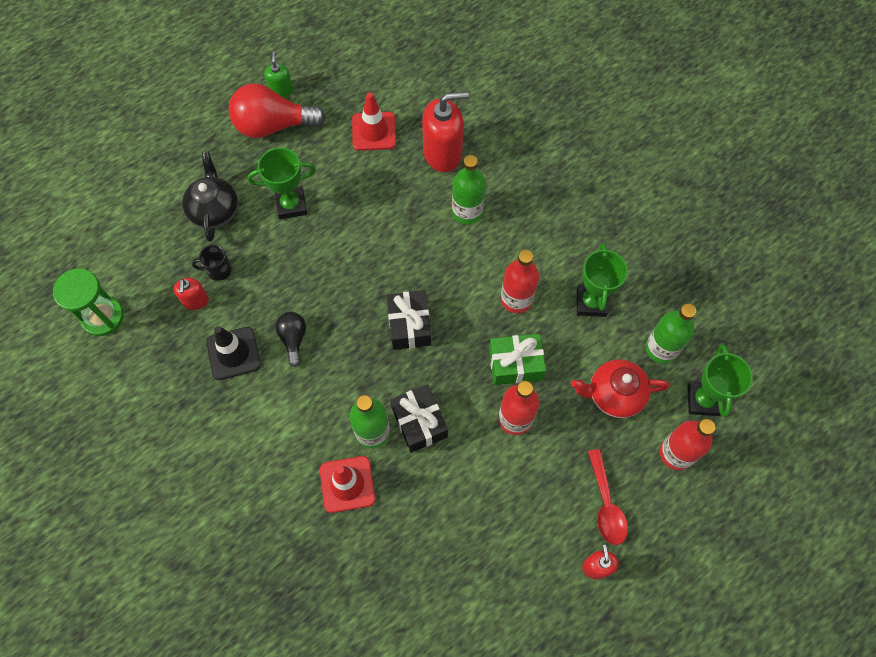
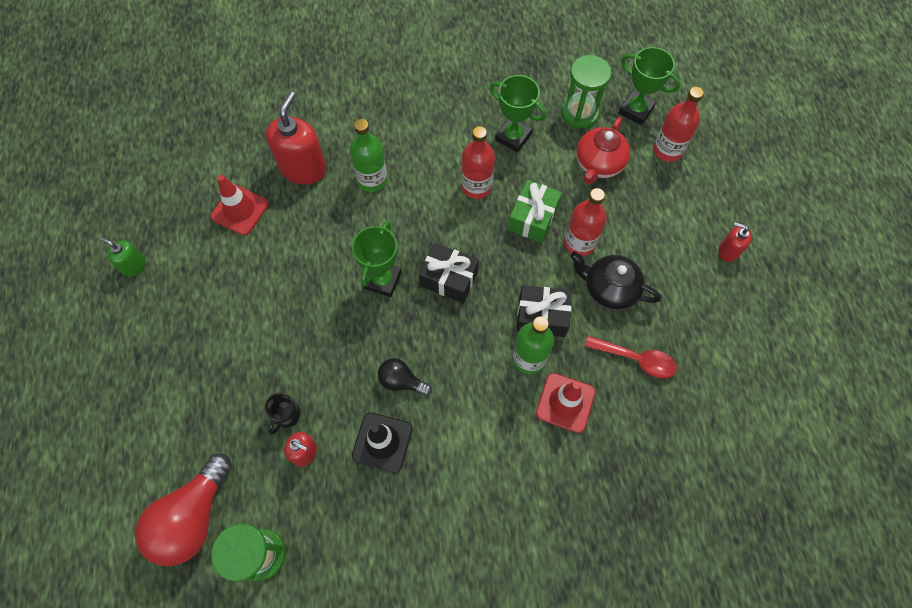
camera: 60 degrees left, 0 degrees up
black teapot [182,151,238,242] -> black teapot moved to [570,251,661,311]
red light bulb [228,84,326,138] -> red light bulb moved to [135,453,232,566]
green trophy [247,148,316,219] -> green trophy moved to [352,221,402,297]
red spoon [588,449,628,545] -> red spoon moved to [585,336,677,378]
green bottle [645,304,696,364] -> green hourglass [561,55,612,128]

